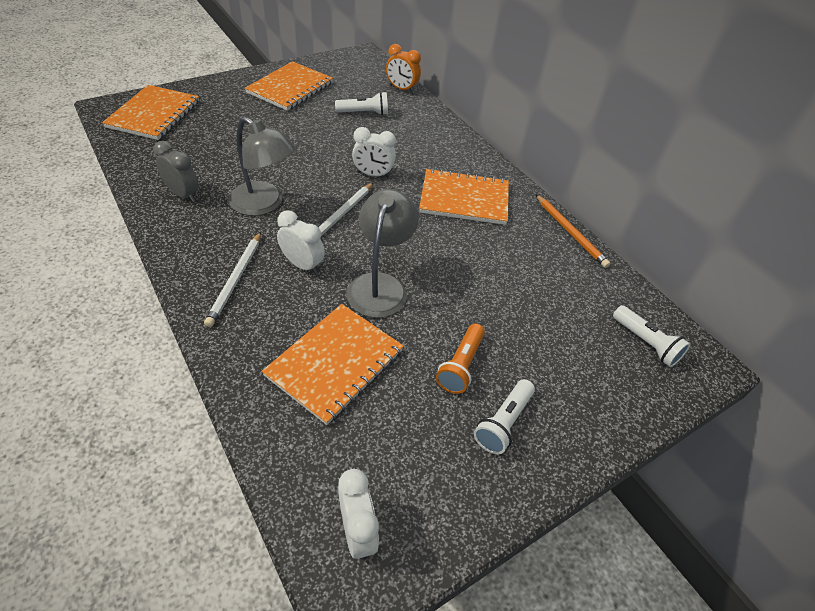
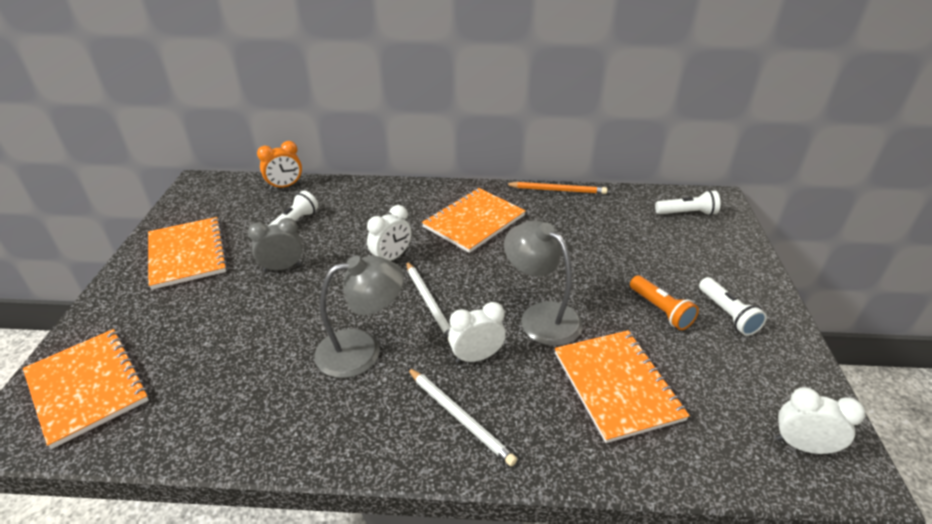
camera: 50 degrees left, 10 degrees down
grey clock [153,141,199,202] -> grey clock moved to [248,218,303,272]

